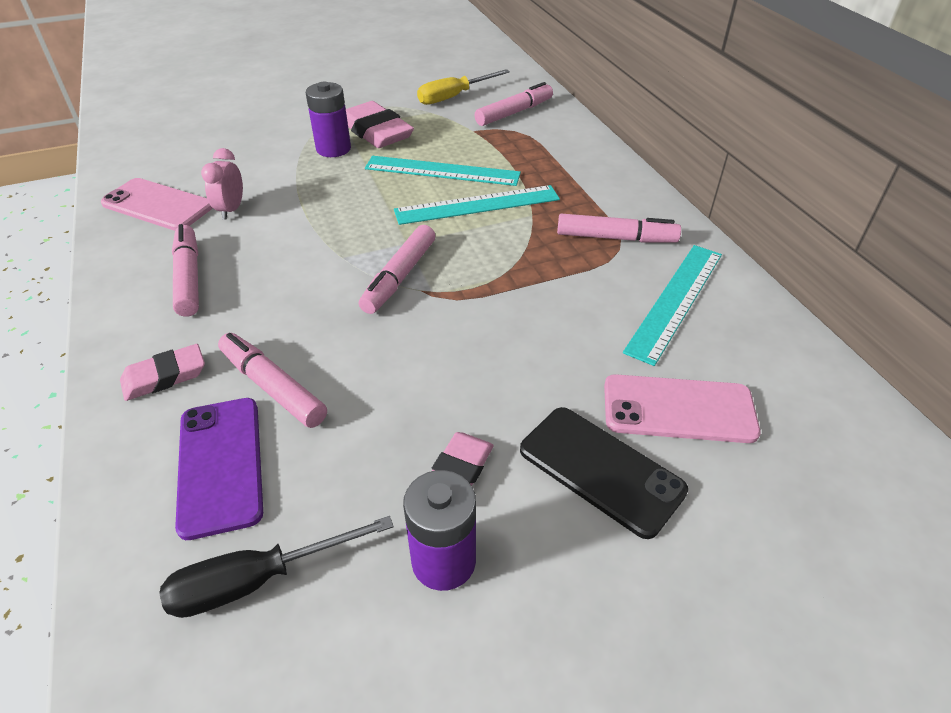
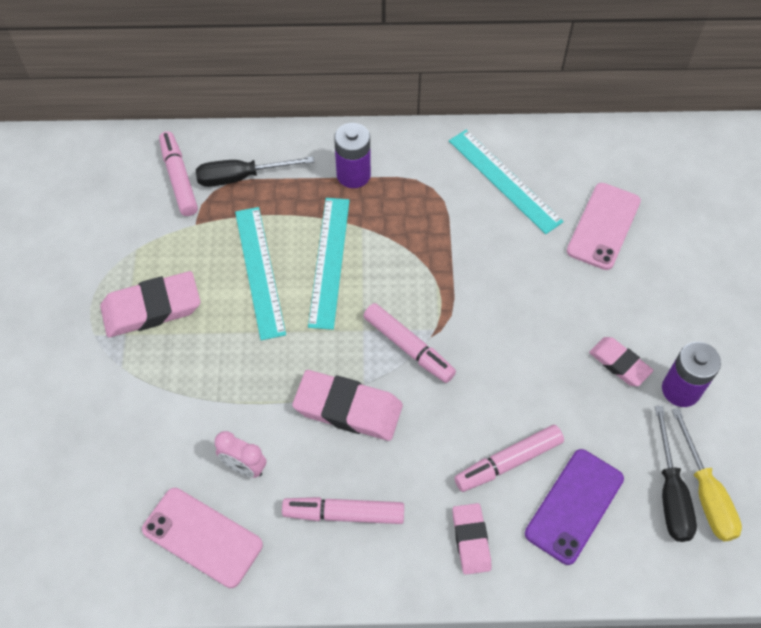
camera: 70 degrees left, 15 degrees up
pink phone [101,178,213,231] -> pink phone turned 75 degrees clockwise [142,488,263,588]
purple phone [175,398,263,540] -> purple phone turned 60 degrees counterclockwise [525,449,624,565]
purple battery [306,82,351,157] -> purple battery moved to [334,123,371,188]
turquoise ruler [365,156,521,186] -> turquoise ruler turned 45 degrees counterclockwise [235,207,286,340]
yellow screwdriver [417,69,510,105] -> yellow screwdriver moved to [672,408,742,541]
black phone [520,407,688,539] -> none
pink marker [557,214,681,242] -> none
none -> black screwdriver [196,156,314,187]
none -> pink eraser [292,370,403,441]

